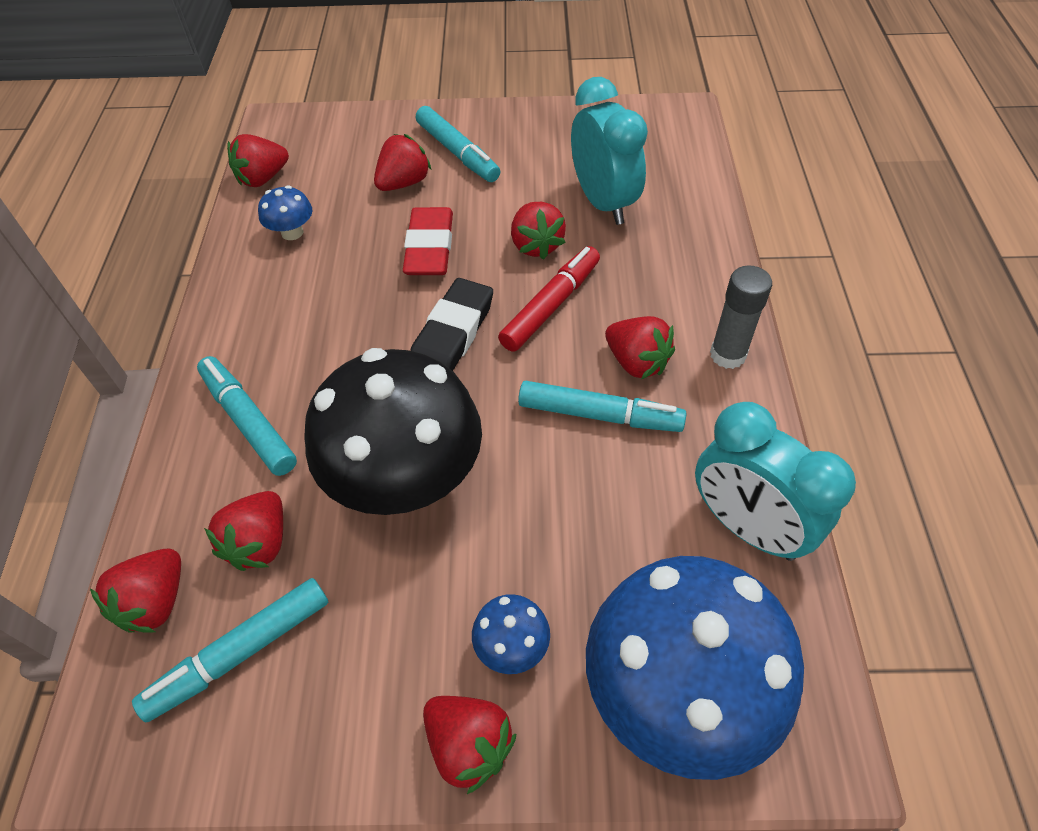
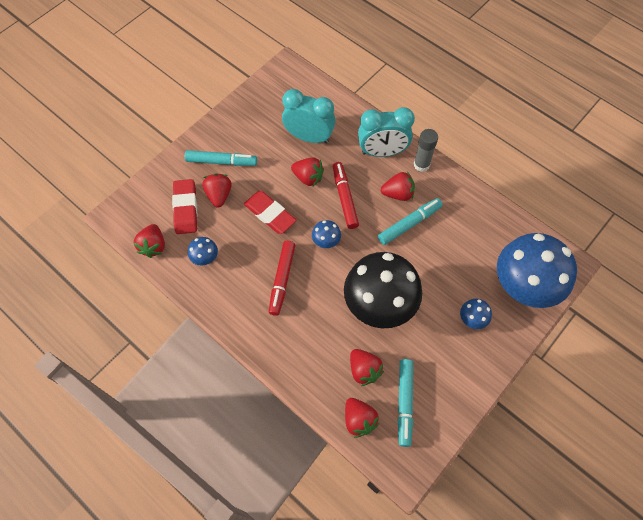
camera: 50 degrees left, 10 degrees up
turquoise marker [197,356,297,476] -> none
black eraser [410,278,493,371] -> blue mushroom [312,220,341,248]
red strawberry [423,696,516,794] -> none
turquoise clock [695,402,856,561] -> turquoise clock moved to [358,107,415,157]
none -> red eraser [172,179,197,234]
none -> red marker [269,241,295,316]

